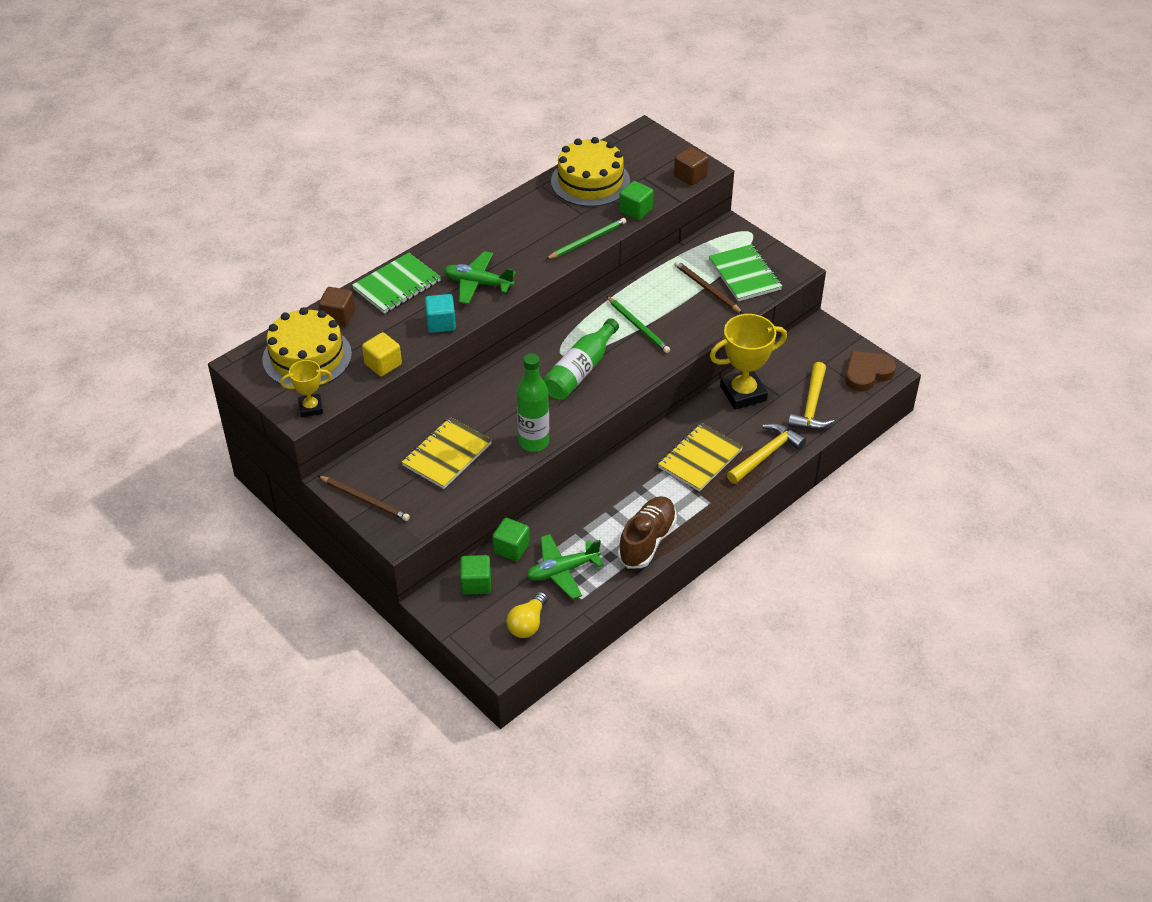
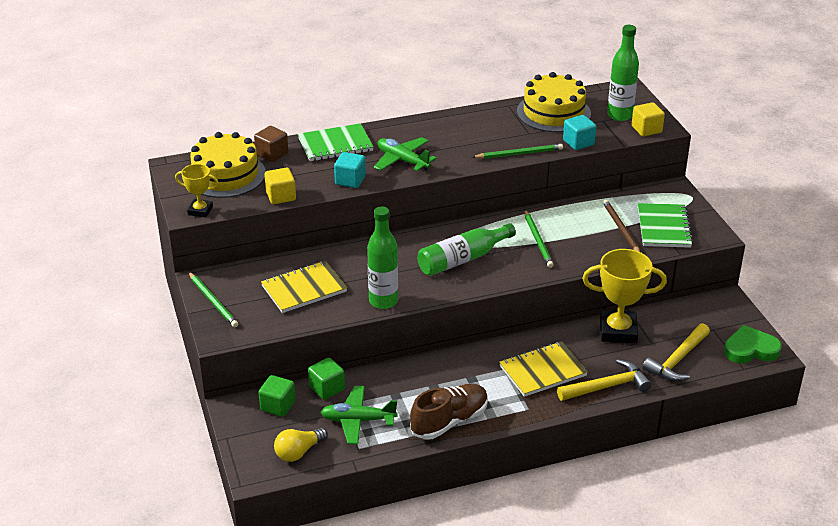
camera: 25 degrees right, 10 degrees down
brown pencil [318,476,410,521] -> green pencil [189,272,238,327]
green cube [619,181,654,220] -> turquoise cube [563,115,596,150]
brown cube [674,147,709,185] -> yellow cube [632,102,665,137]
brown heart [845,351,896,391] -> green heart [724,325,782,364]
none -> green bottle [607,25,639,121]

